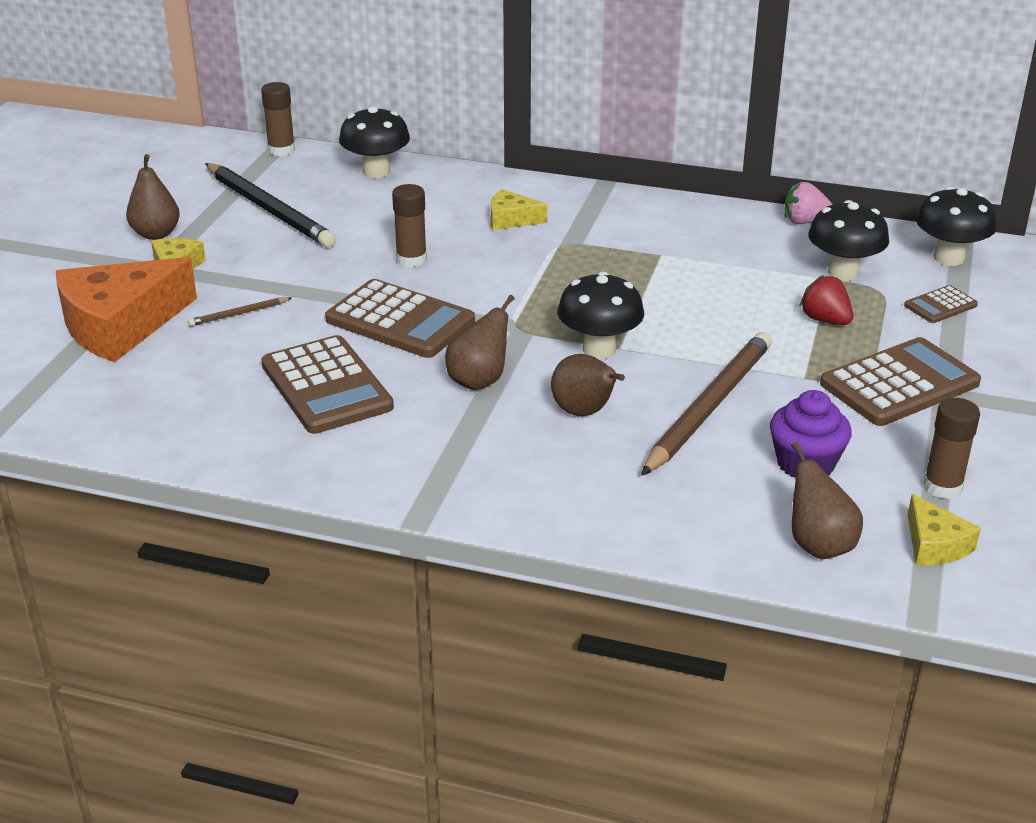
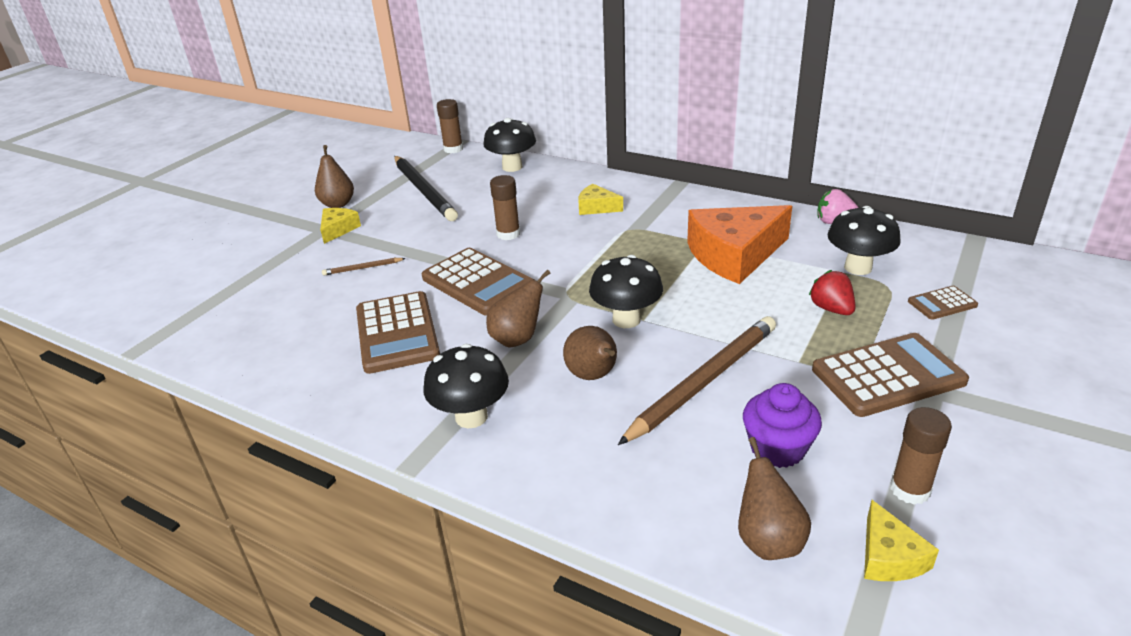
camera: 15 degrees right, 0 degrees up
orange cheese [56,257,197,362] -> orange cheese moved to [687,205,792,284]
black mushroom [916,187,996,266] -> black mushroom moved to [423,344,509,428]

